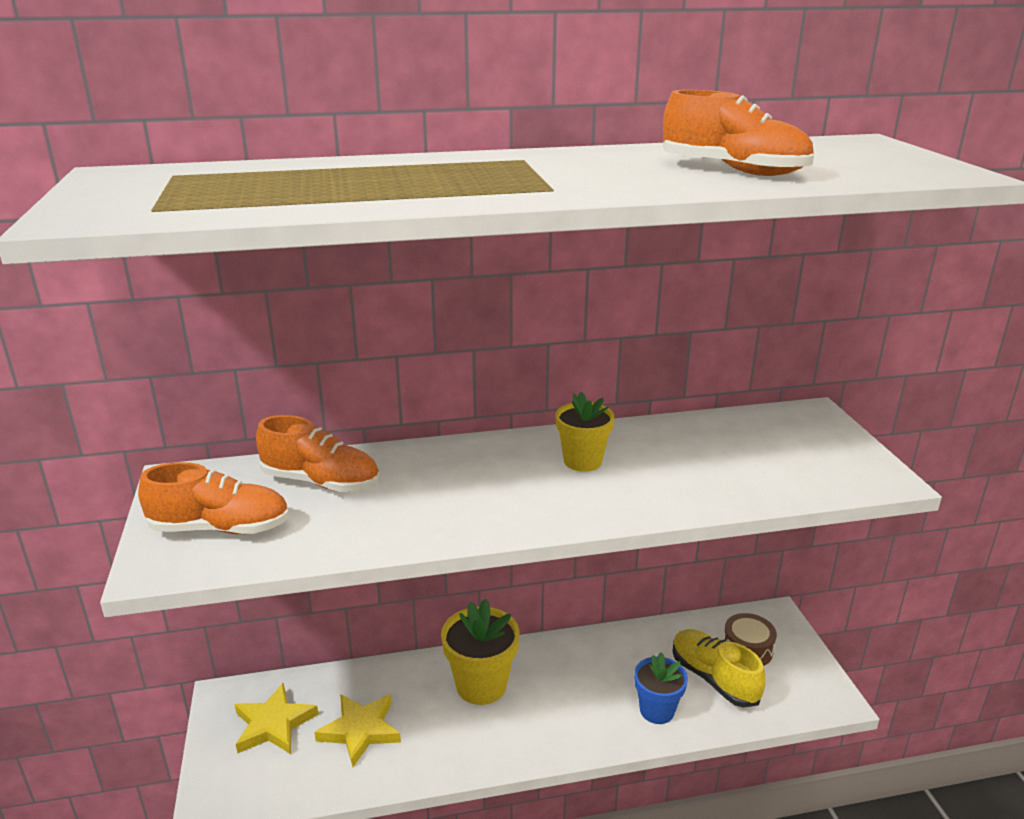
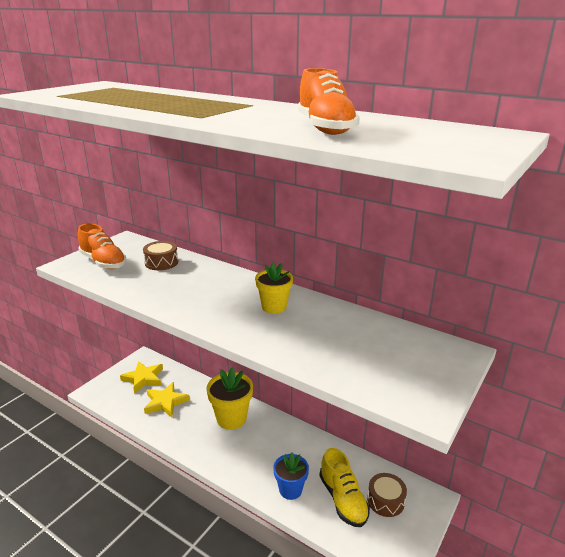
camera: 45 degrees right, 0 degrees up
orange shoe [256,415,379,492] -> brown drum [143,241,178,270]
yellow shoe [672,629,765,707] -> yellow shoe turned 150 degrees clockwise [319,448,370,527]

